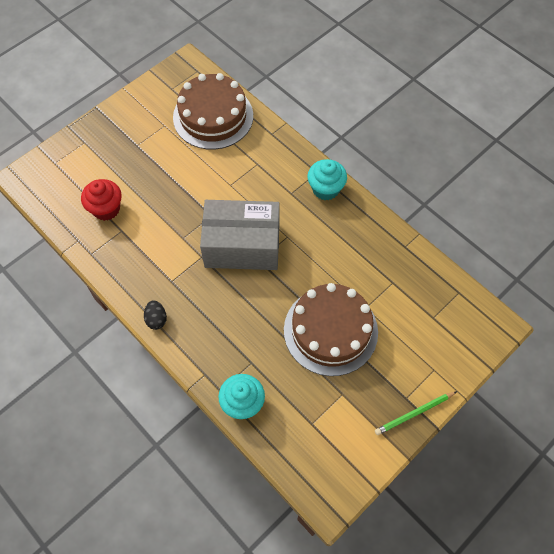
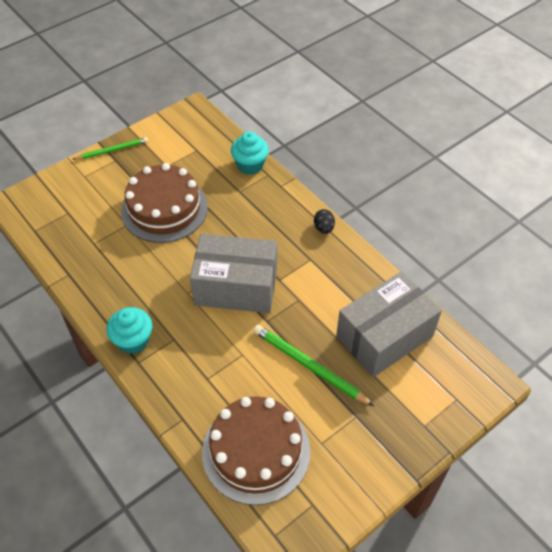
camera: 175 degrees left, 10 degrees down
red cupcake [81,179,122,221] -> grey box [336,271,442,377]
none -> green pencil [253,325,374,406]

